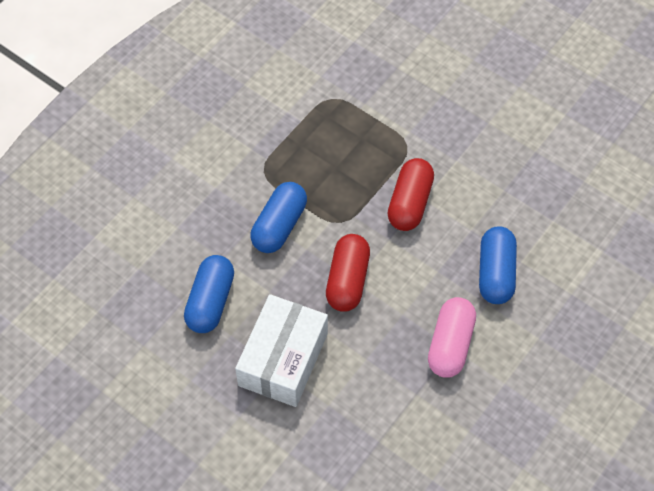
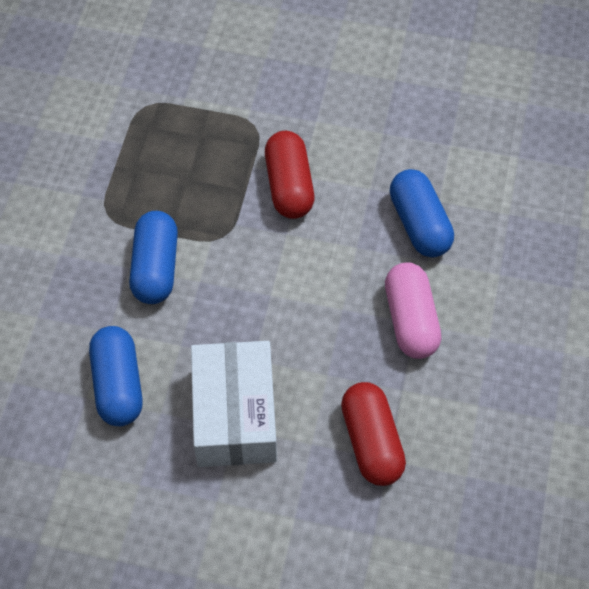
camera: 25 degrees left, 0 degrees up
red capsule [326,234,370,312] -> red capsule moved to [341,382,406,486]

